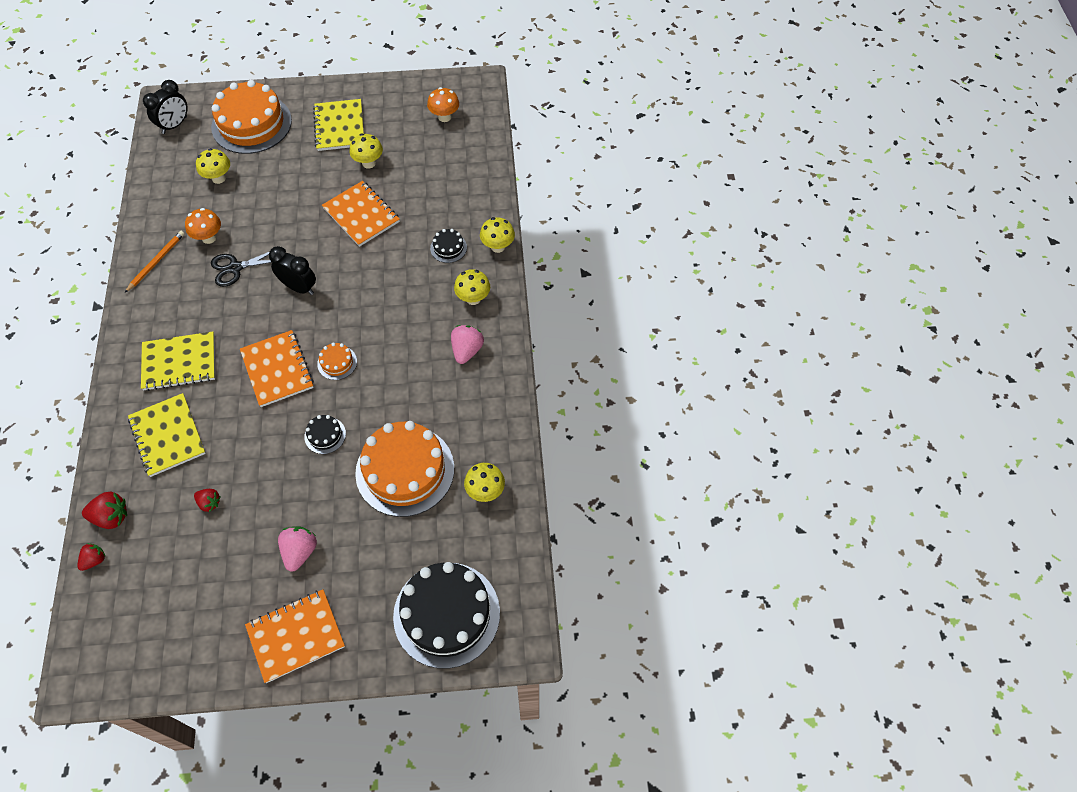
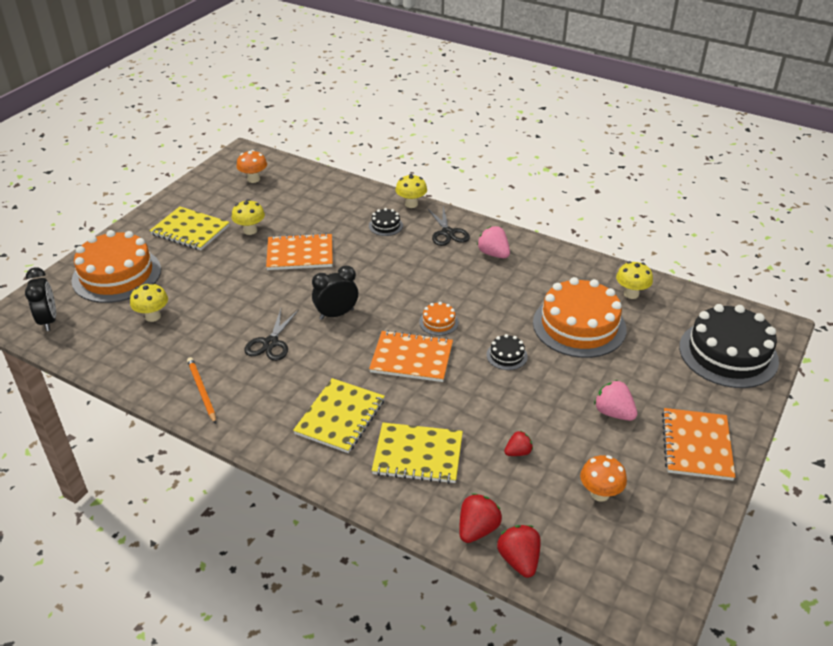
camera: 55 degrees left, 20 degrees down
red strawberry [77,543,106,571] -> red strawberry [497,525,541,578], size x1.57
orange mushroom [185,208,221,244] -> orange mushroom moved to [580,455,627,502]
yellow mushroom [454,269,490,305] -> black scissors [428,206,470,246]

